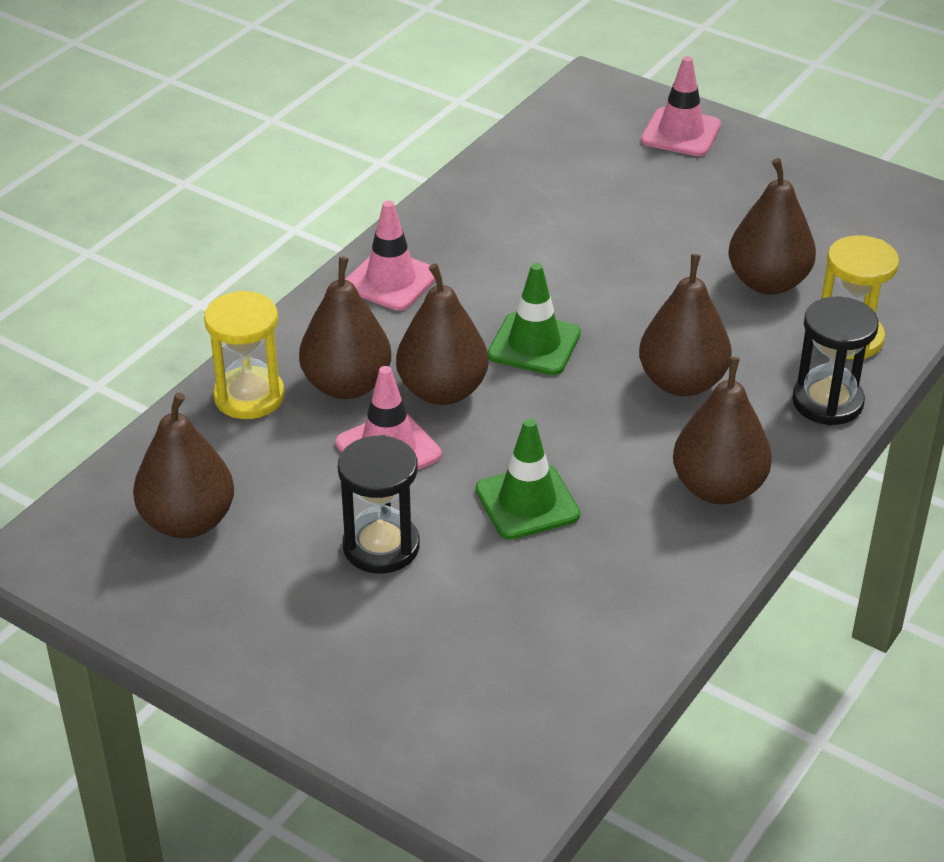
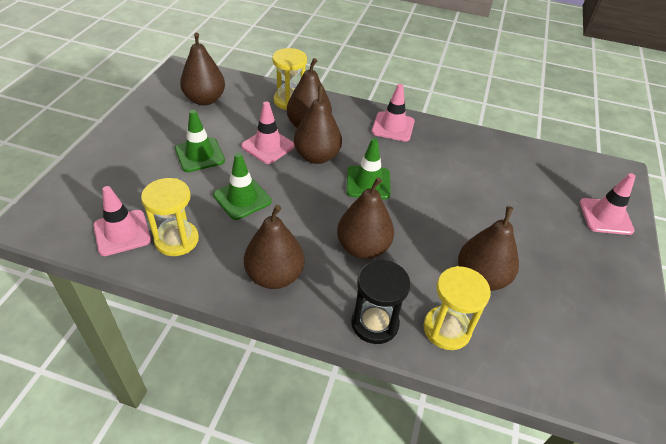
camera: 70 degrees right, 5 degrees up
black hourglass [338,435,420,573] -> green traffic cone [175,110,225,172]
none -> pink traffic cone [93,186,151,256]
none -> yellow hourglass [141,178,199,256]

